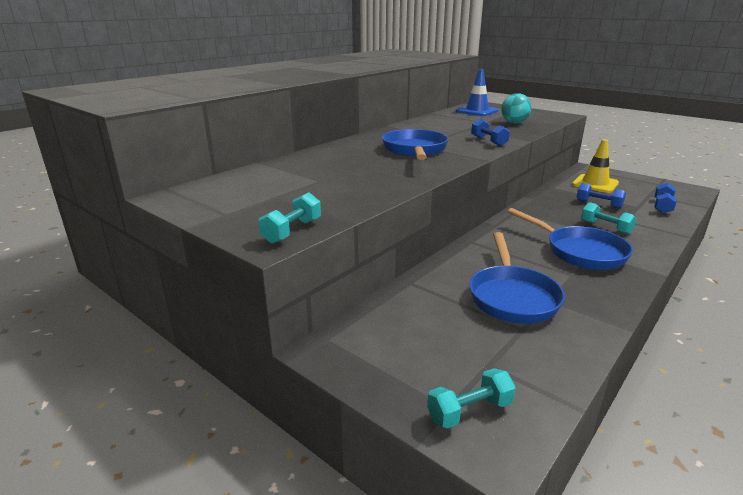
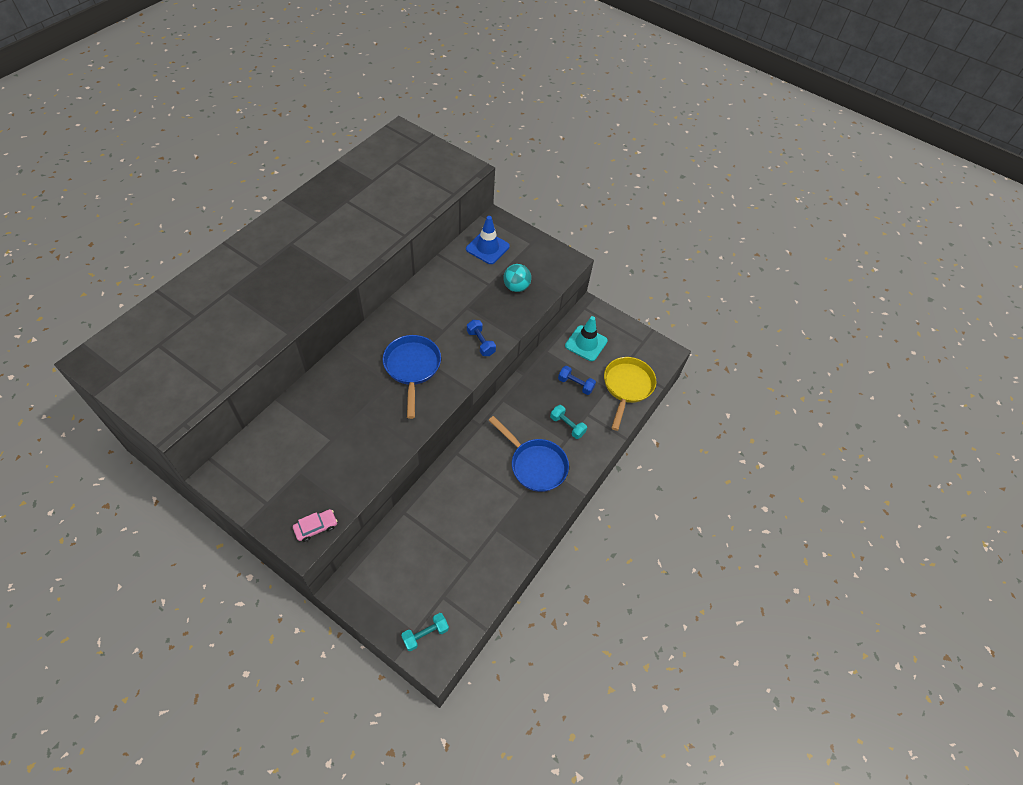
camera: 10 degrees left, 30 degrees up
turquoise dumbbell [259,192,321,244] -> pink car [293,509,338,542]
blue pan [469,232,565,324] -> none
yellow traffic cone [572,139,619,193] -> turquoise traffic cone [565,316,608,361]
blue dumbbell [655,183,677,213] -> yellow pan [604,357,656,431]

